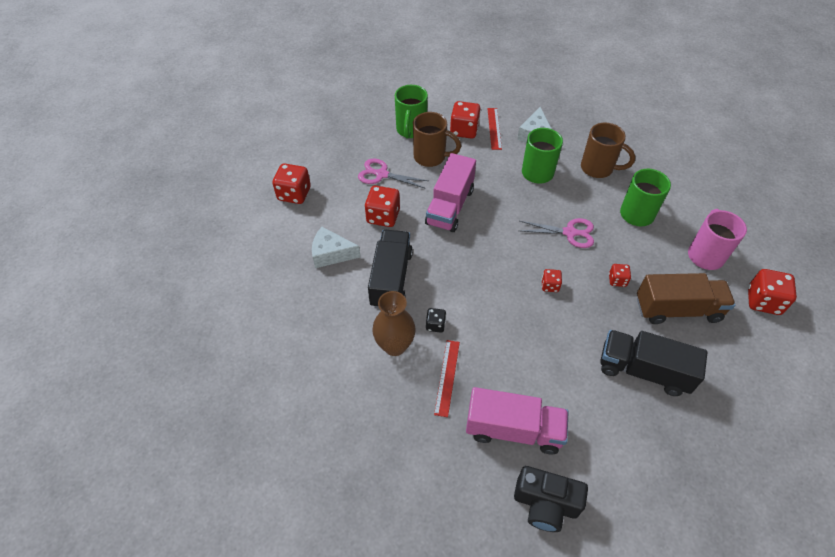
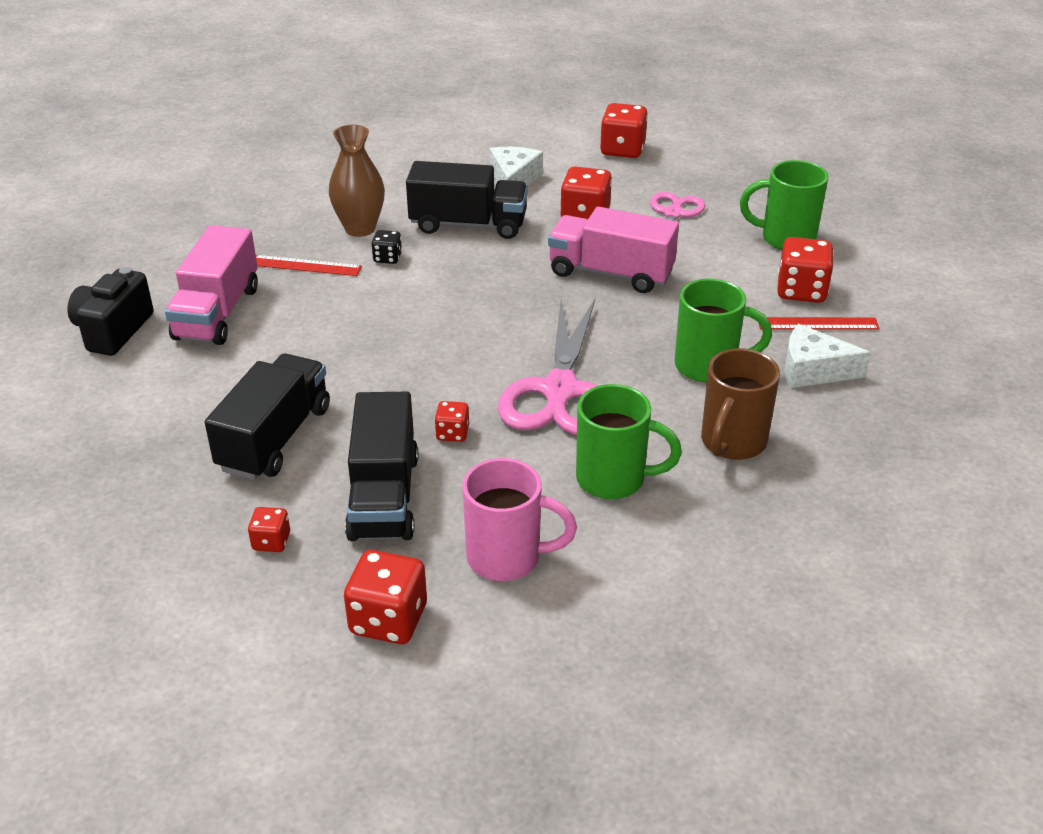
camera: 90 degrees right, 15 degrees down
brown mug [413,112,461,167] -> none
pink scissors [520,218,594,248] -> pink scissors [498,299,599,435], size x1.68
red dice [542,269,562,292] -> red dice moved to [248,507,290,552]
brown truck [637,273,735,324] -> black truck [345,392,418,541]

